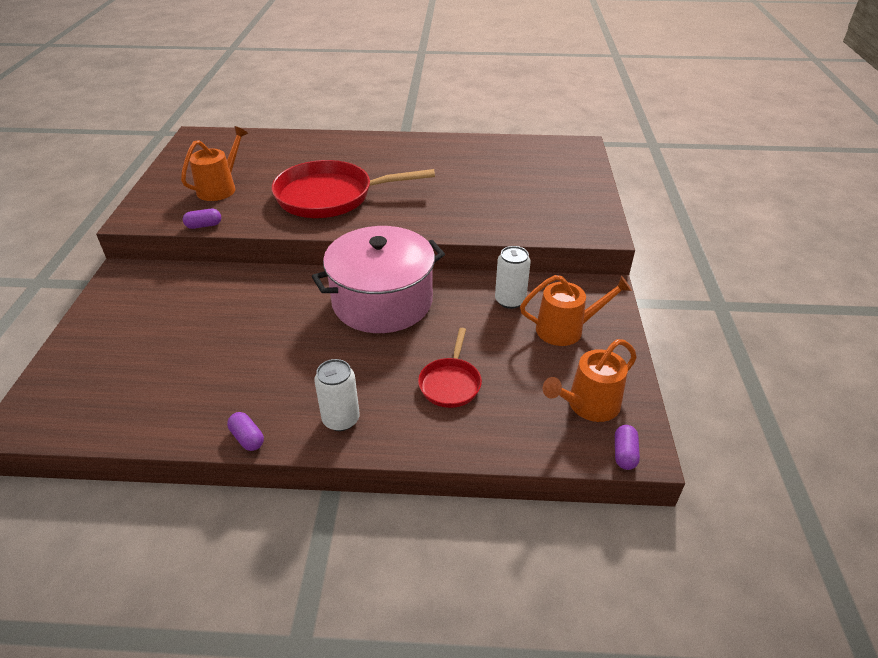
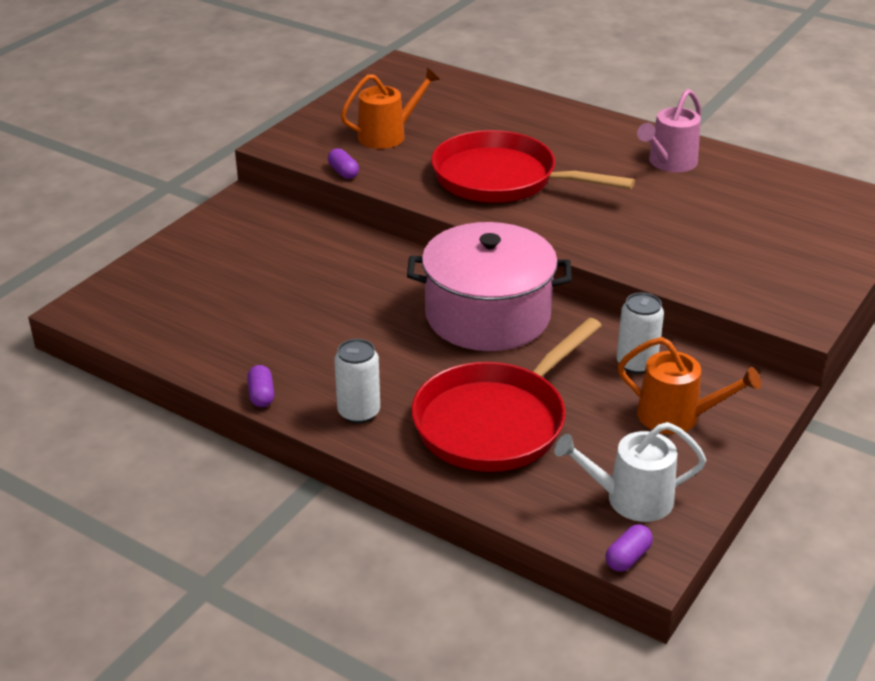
camera: 30 degrees right, 5 degrees down
purple capsule [183,209,221,229] -> purple capsule turned 45 degrees clockwise [328,148,359,179]
red pan [418,328,482,408] -> red pan [411,318,602,472], size x2.00
orange watering can [543,339,637,422] -> white watering can [554,422,706,522]
none -> pink watering can [637,89,701,172]

